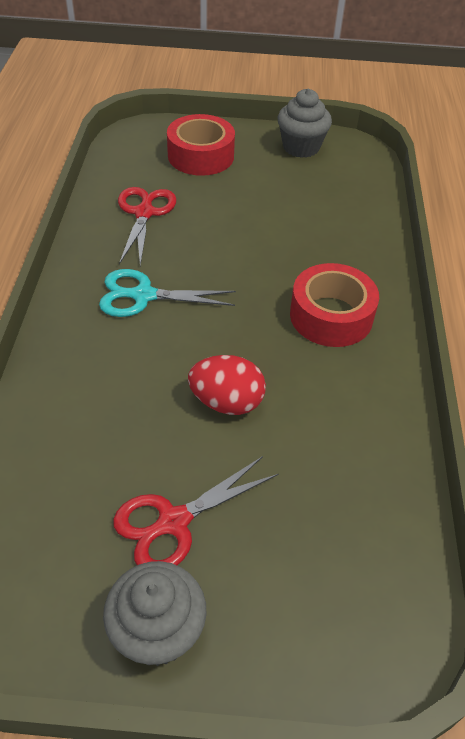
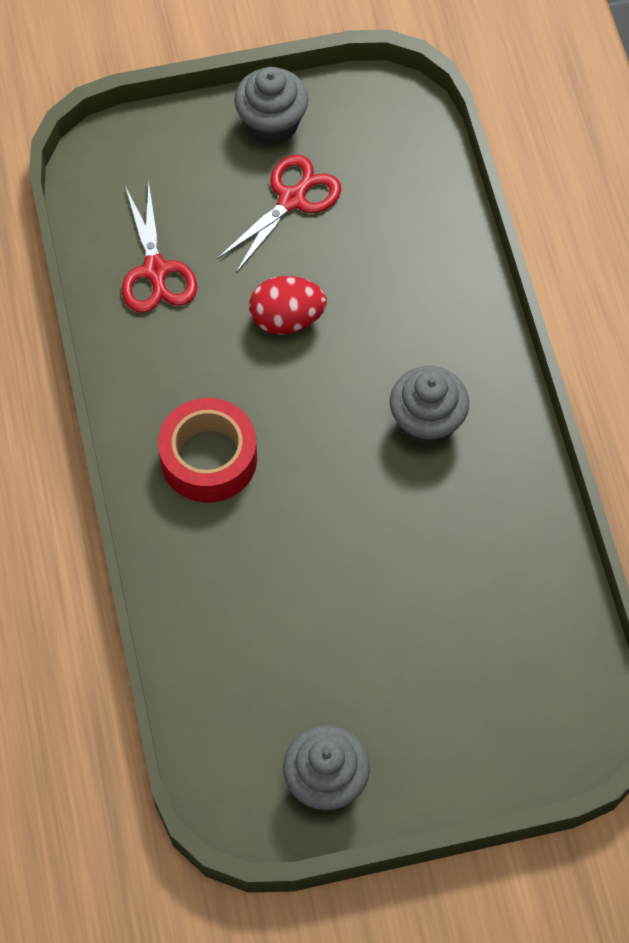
camera: 165 degrees right, 15 degrees up
turquoise scissors [99,269,236,317] -> grey cupcake [390,366,469,447]
red scissors [118,187,176,265] -> red scissors moved to [122,182,197,313]
red tape [167,114,235,176] -> none

